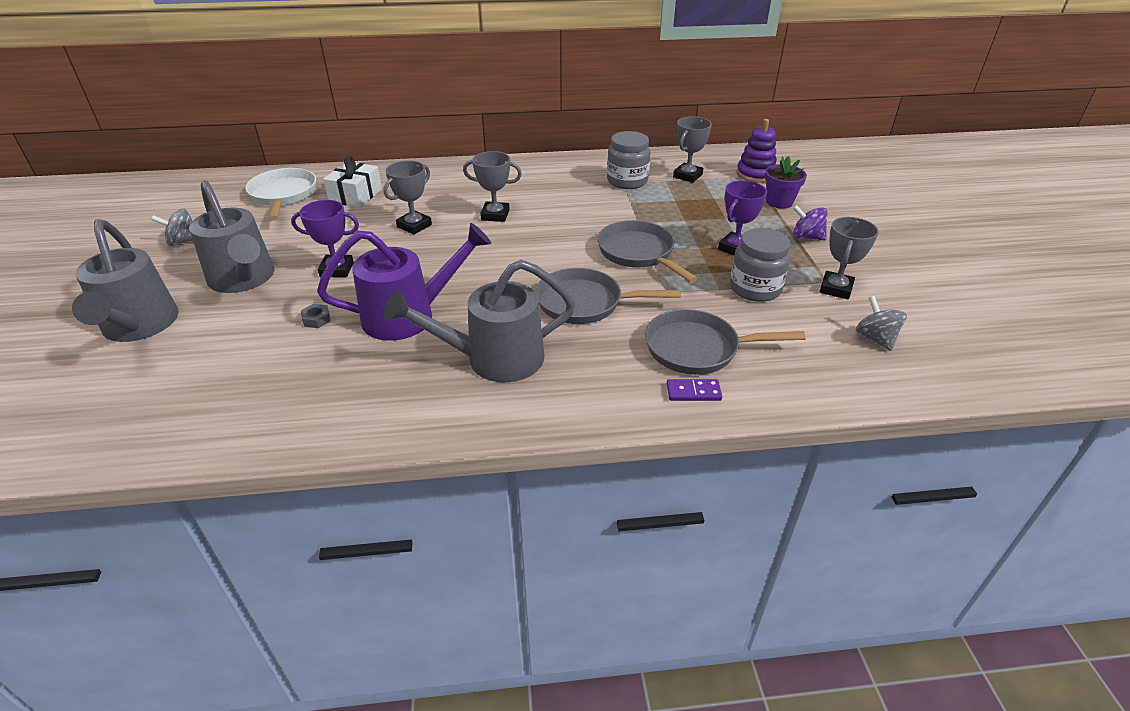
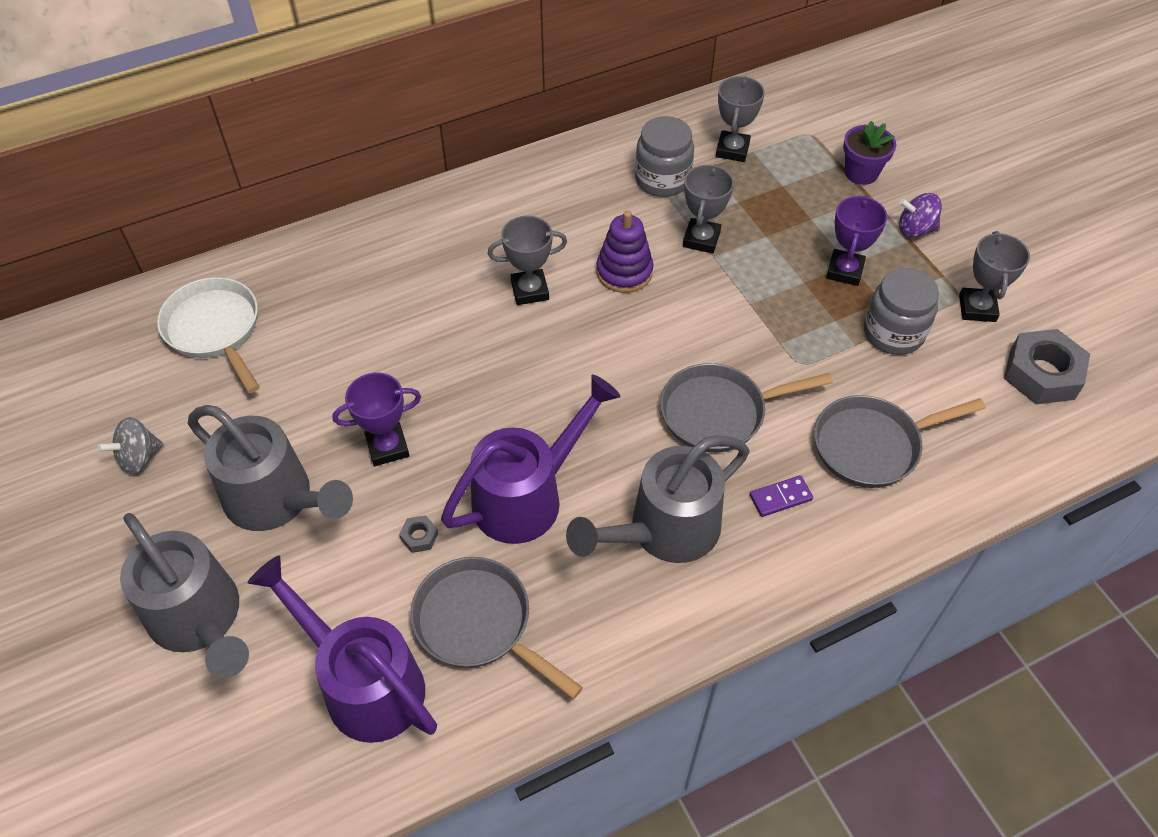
camera: 20 degrees left, 15 degrees up
white gift [323,156,382,208] -> none
grey trophy [383,161,432,234] -> grey trophy moved to [683,164,734,254]
grey pan [597,220,698,283] -> grey pan moved to [410,557,583,699]
purple domino [667,379,722,401] -> purple domino moved to [750,475,813,517]
purple stacking toy [736,119,777,183] -> purple stacking toy moved to [596,211,653,293]
grey spinning top [856,296,907,351] -> grey nut [1004,329,1090,404]
none -> purple watering can [248,555,437,743]

